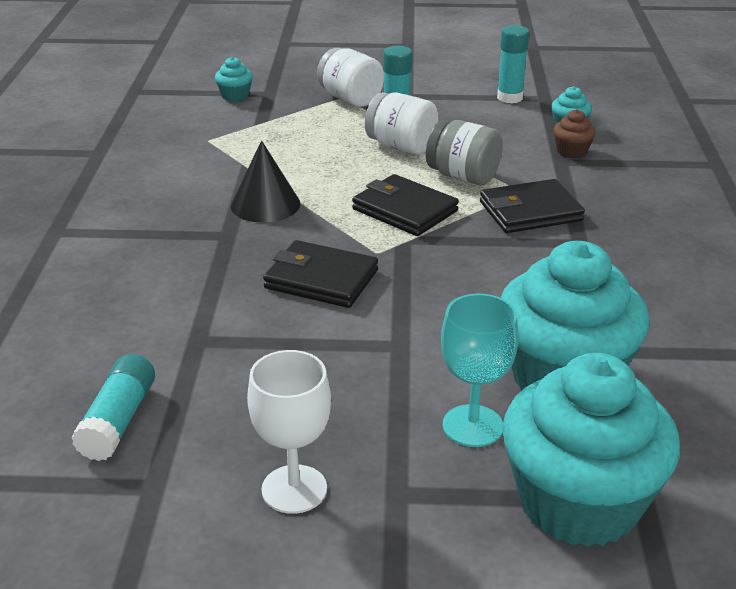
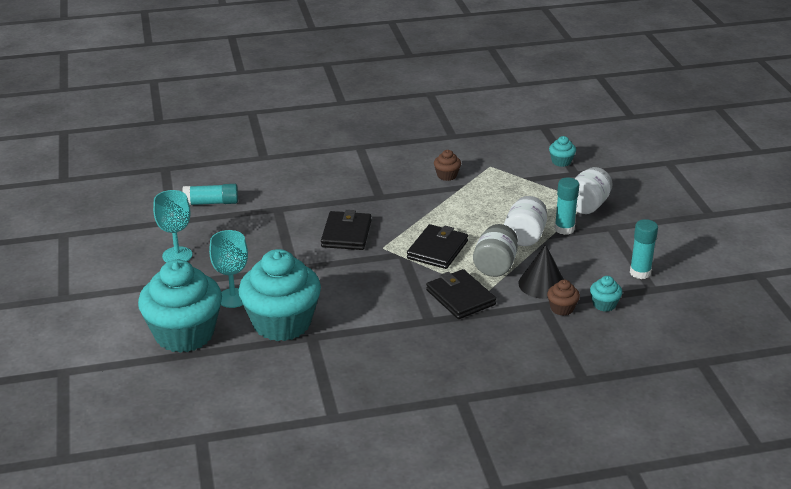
camera: 75 degrees right, 0 degrees up
black cone [231,141,300,223] -> black cone moved to [518,244,564,299]
white goblet [247,350,331,514] -> turquoise goblet [153,190,192,263]
none -> brown cupcake [434,150,461,181]

